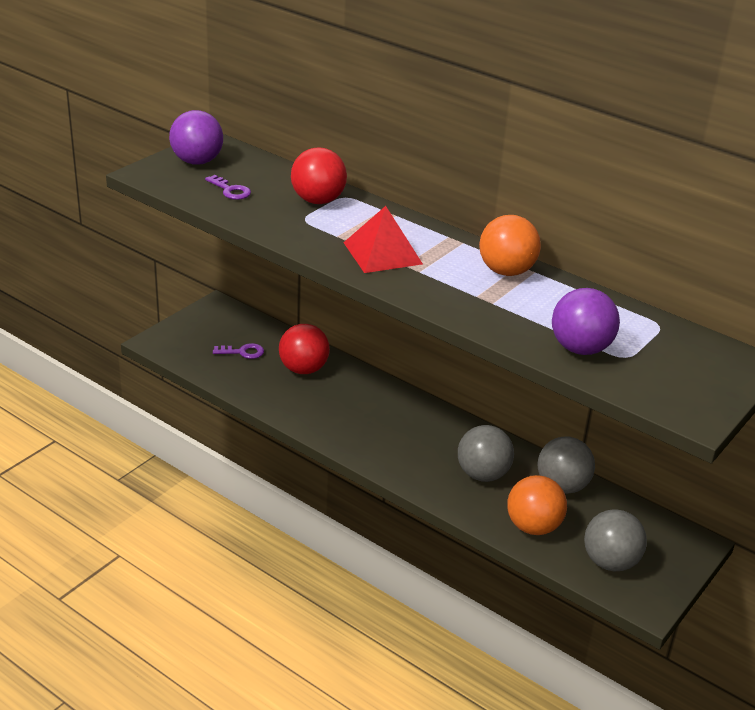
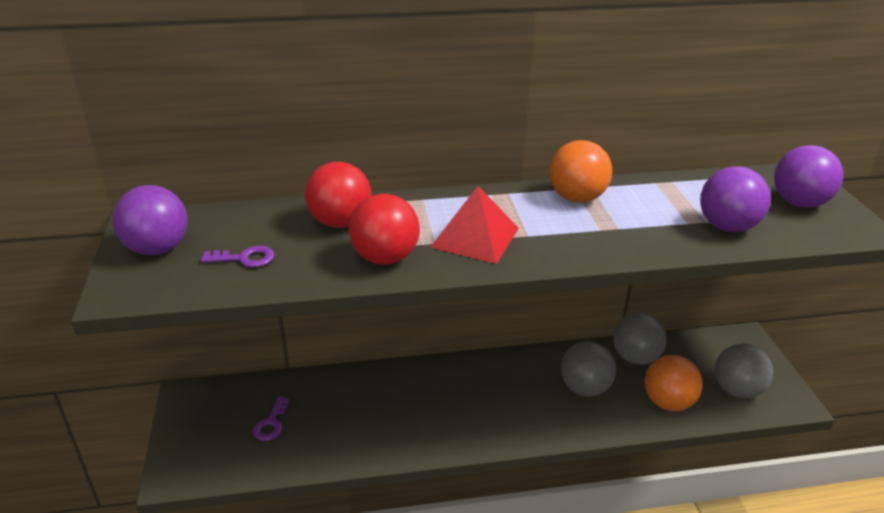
camera: 45 degrees left, 0 degrees up
purple key [213,343,264,359] -> purple key turned 150 degrees clockwise [253,396,289,441]
red ball [279,324,330,374] -> red ball moved to [349,194,420,265]
none -> purple ball [774,145,843,208]

